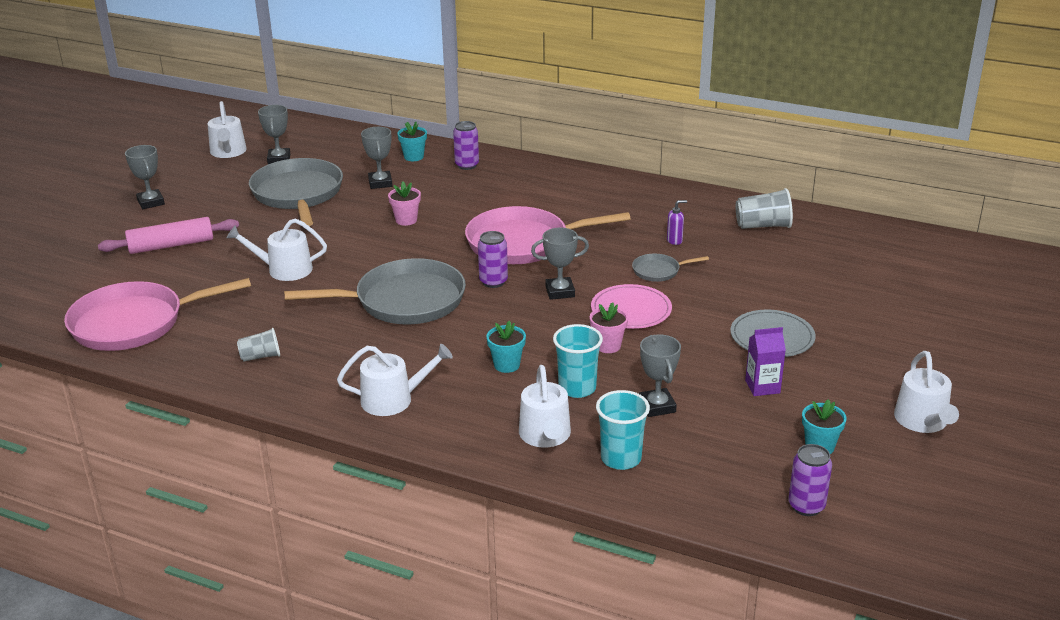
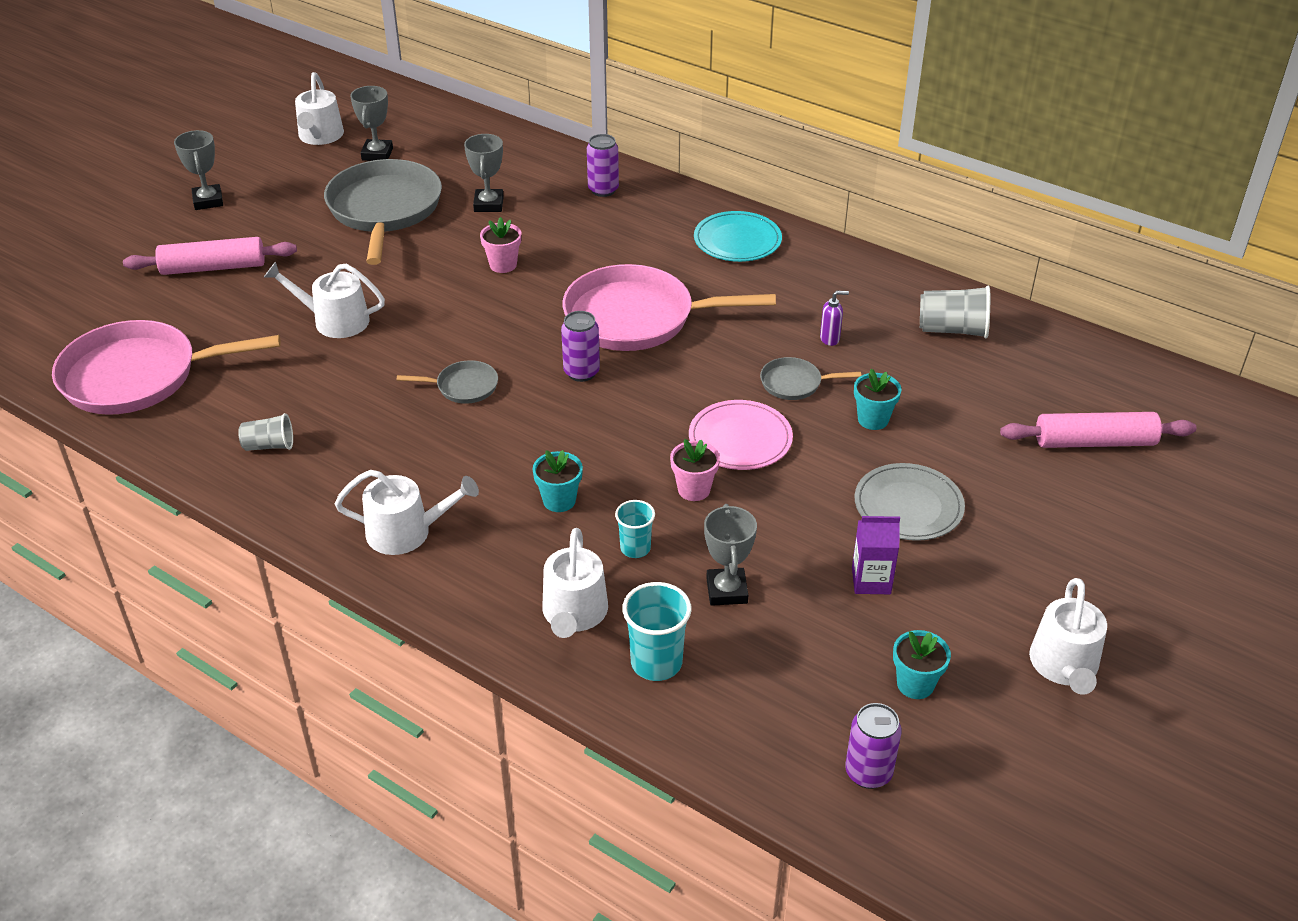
camera: 10 degrees right, 10 degrees up
grey pan [284,258,466,324] -> grey pan [397,360,498,404], size x0.45
turquoise flower pot [397,122,427,161] -> turquoise flower pot moved to [854,369,901,430]
grey trophy [531,228,589,300] -> none
turquoise cup [553,324,603,398] -> turquoise cup [615,500,655,558], size x0.64
none -> turquoise plate [694,211,782,262]
none -> pink rolling pin [1000,412,1196,448]

